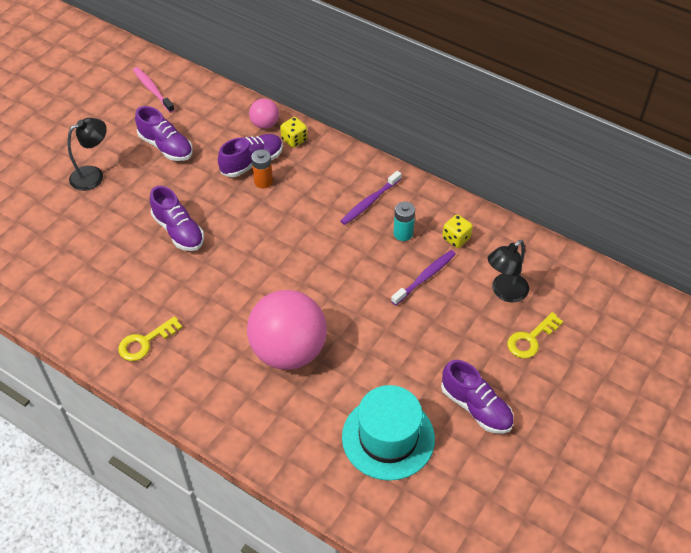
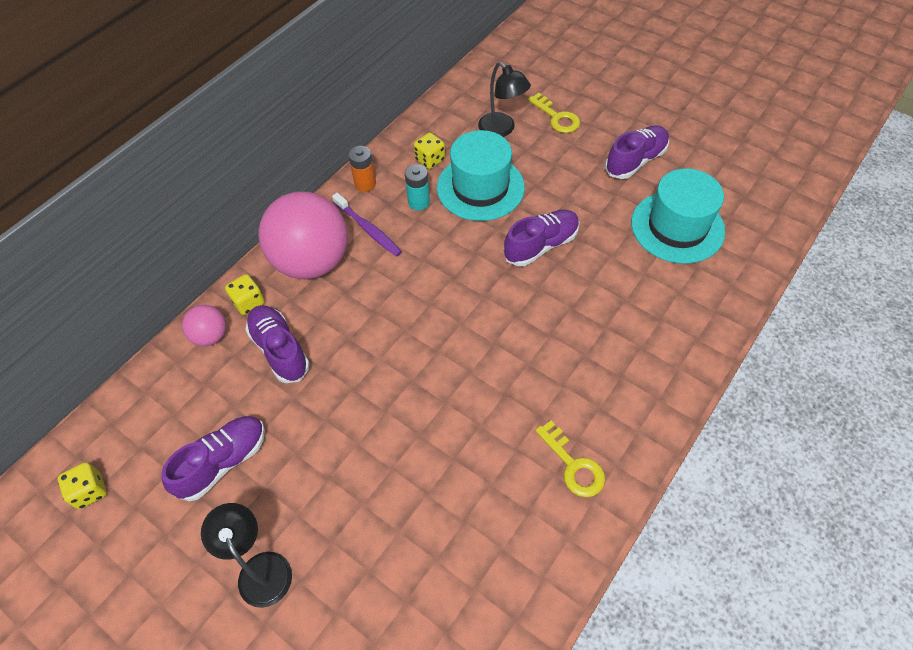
camera: 85 degrees left, 5 degrees up
pink toothbrush [133,67,175,113] -> yellow dice [58,462,107,509]
purple shoe [150,186,204,251] -> purple shoe moved to [504,210,580,266]
pink ball [247,290,327,370] -> pink ball moved to [258,192,348,279]
orange battery [251,149,273,188] -> orange battery moved to [348,146,376,192]
purple toothbrush [391,250,456,305] -> turquoise hat [437,130,525,221]

